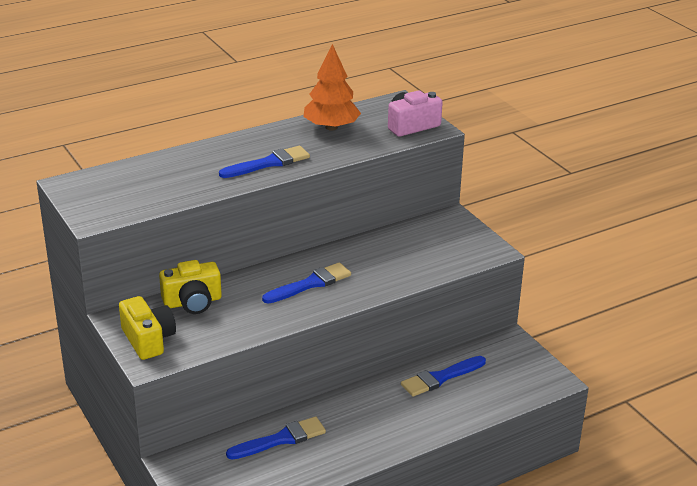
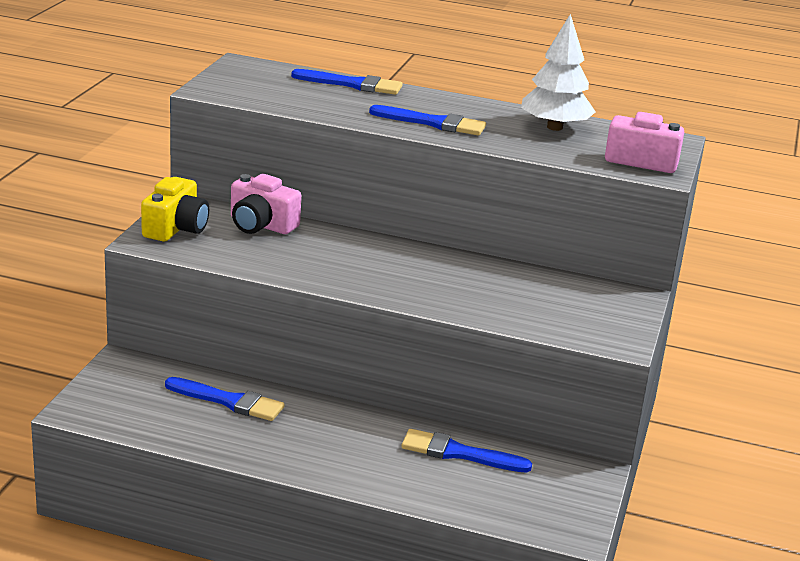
camera: 45 degrees right, 5 degrees down
yellow camera [159,260,222,314] -> pink camera [231,174,301,234]
blue brush [262,262,351,304] -> blue brush moved to [291,69,403,95]
orange tree [304,44,361,131] -> white tree [521,14,596,131]

